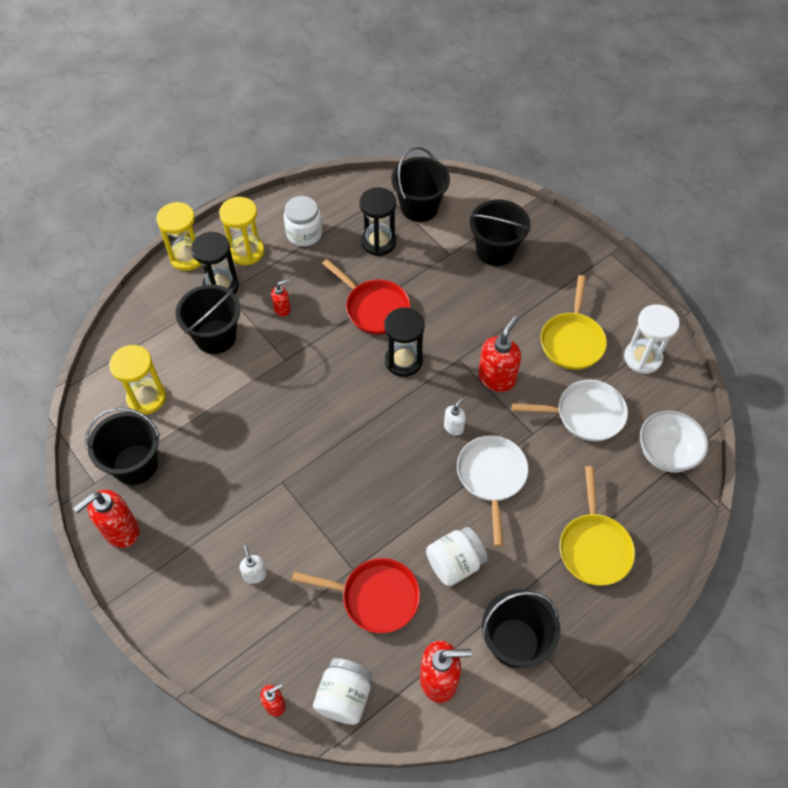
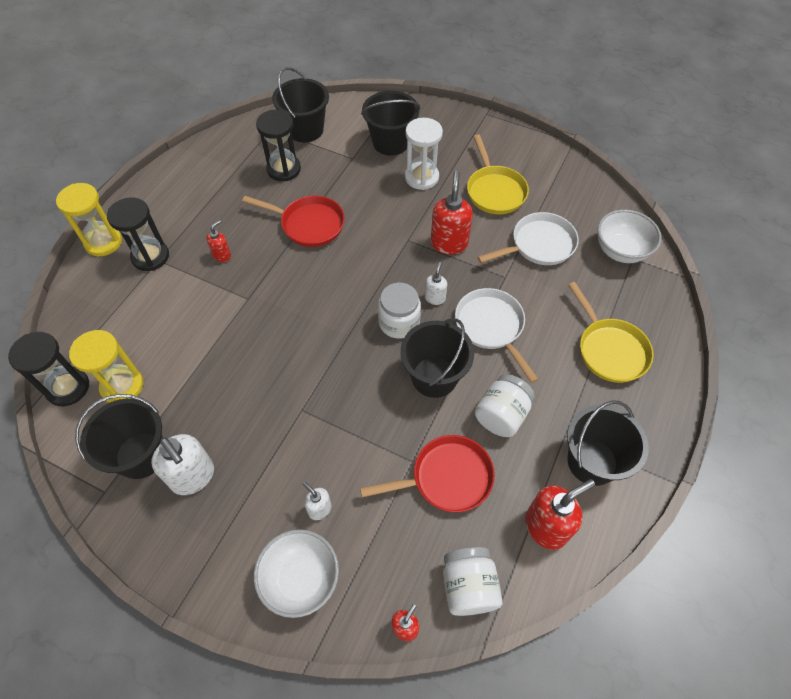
camera: 25 degrees left, 0 degrees up
red soap dispenser [73,490,139,548] -> none
black bucket [176,285,240,354] -> black bucket moved to [400,318,474,398]
yellow hourglass [219,197,264,265] -> none
white jar [284,196,322,246] -> white jar moved to [378,283,421,339]
black hourglass [384,307,425,377] -> black hourglass moved to [8,332,89,406]
white hourglass [624,304,680,374] -> white hourglass moved to [405,118,443,190]
none -> white soap dispenser [151,434,214,495]
none -> white bowl [254,529,339,618]

